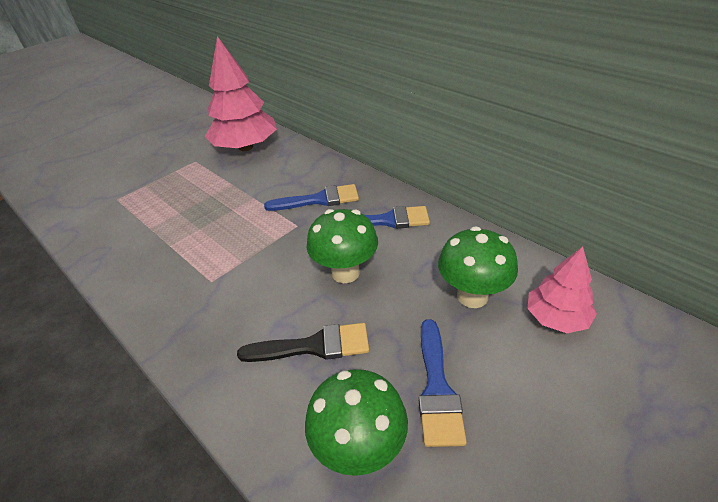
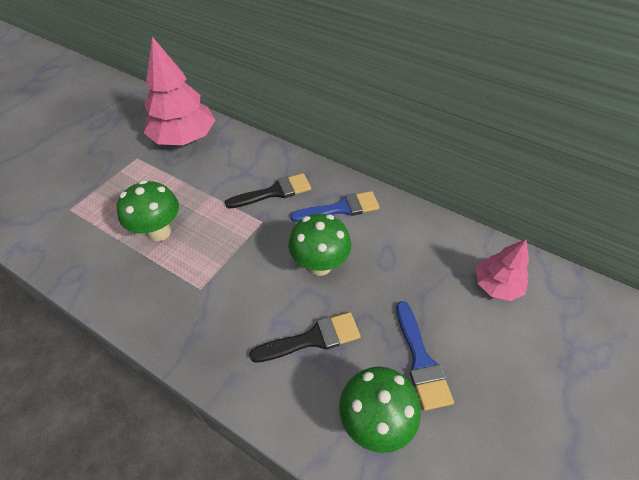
camera: 15 degrees left, 10 degrees up
blue brush [264,184,359,211] -> black brush [225,173,311,208]
green mushroom [438,226,518,308] -> green mushroom moved to [117,180,179,241]

